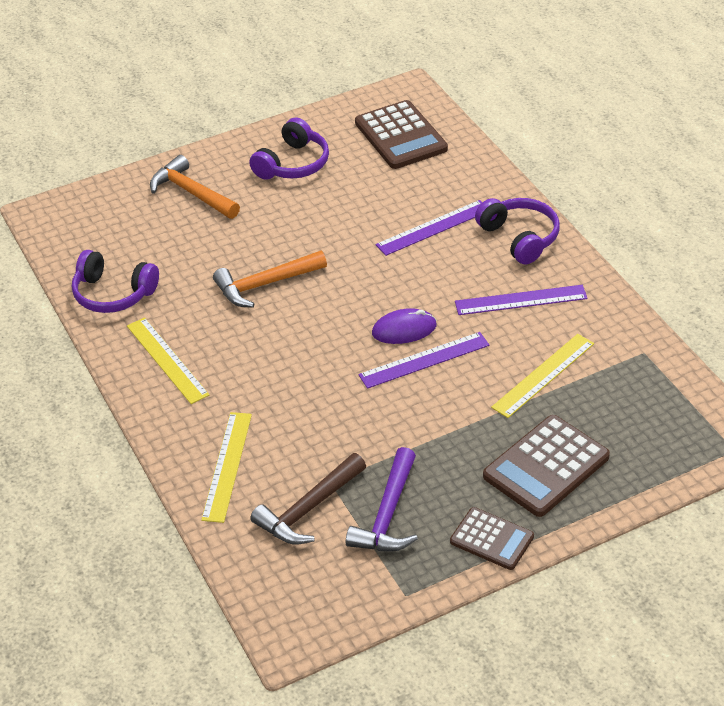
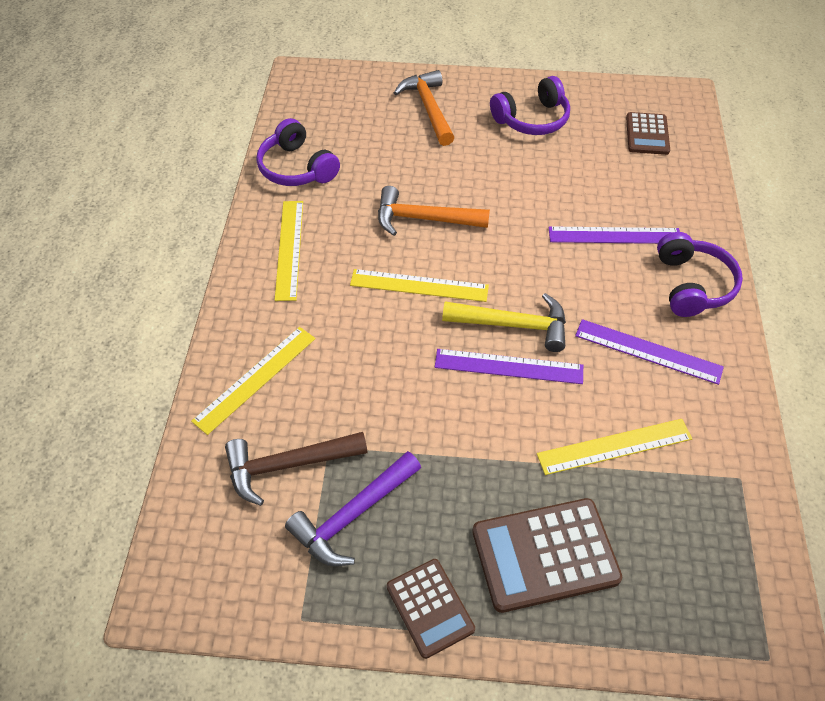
camera: 30 degrees right, 10 degrees up
brown calculator [355,100,448,169] -> brown calculator [626,112,670,155], size x0.62
purple mouse [372,308,437,344] -> yellow hammer [442,293,566,352]
none -> yellow ruler [350,269,489,302]

